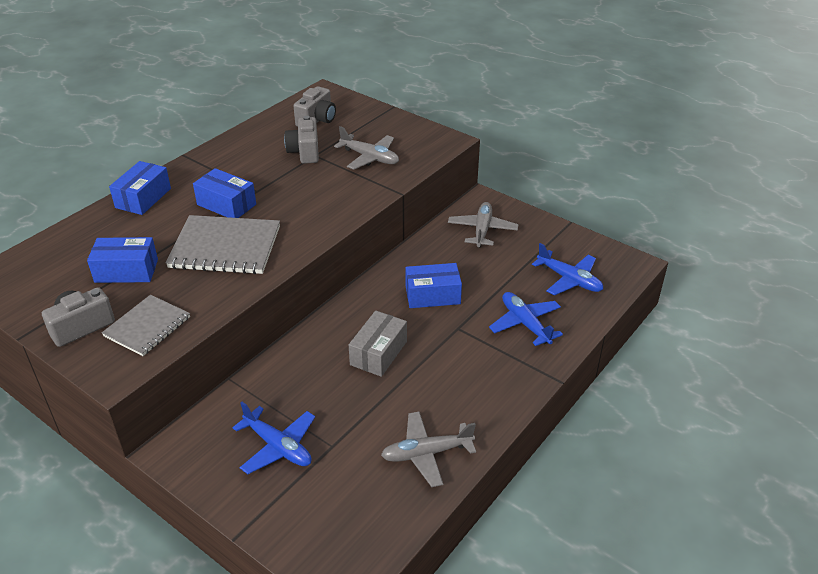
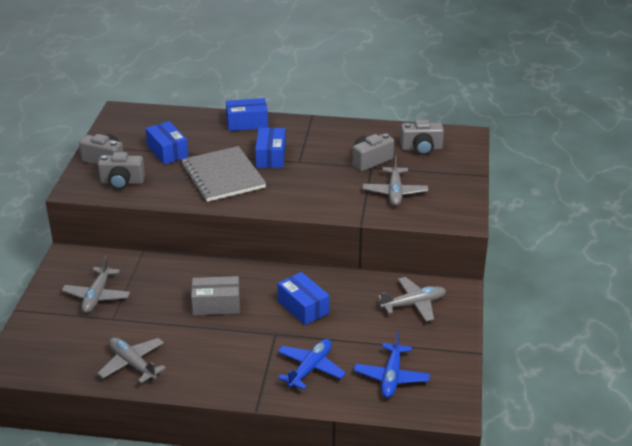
camera: 60 degrees right, 5 degrees down
grey notebook [102,295,190,356] -> grey camera [98,152,145,190]
blue plane [232,402,315,474] -> grey plane [62,256,130,313]

